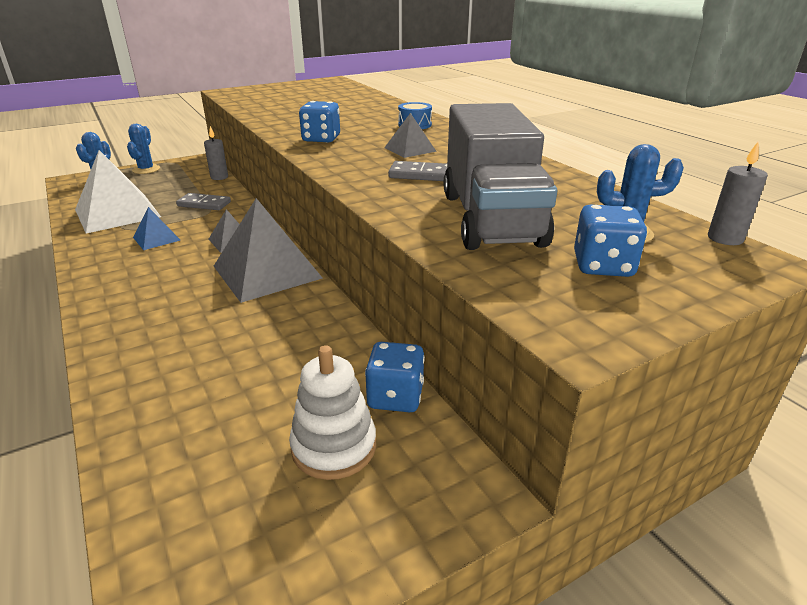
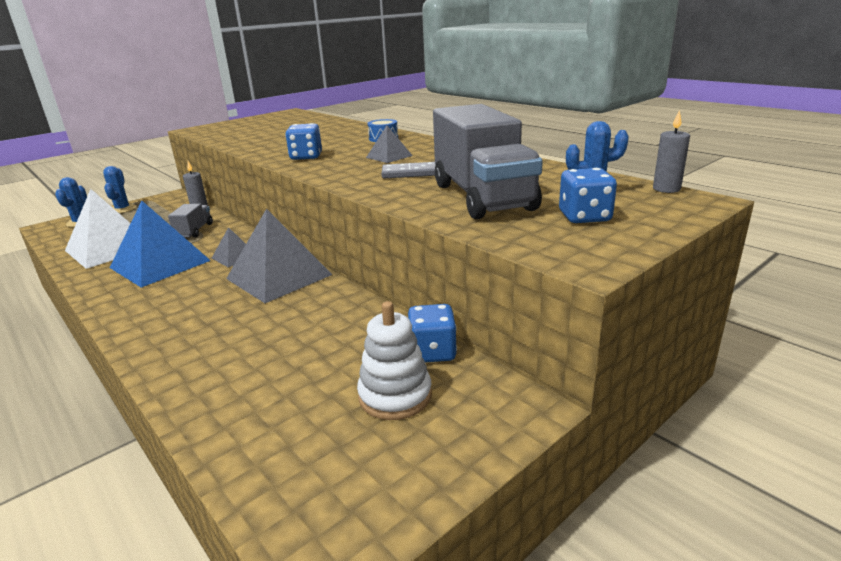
camera: 10 degrees left, 5 degrees down
blue pyramid [133,207,180,250] -> blue pyramid [110,201,211,288], size x2.07
grey domino [176,193,231,210] -> grey truck [168,204,213,238]

